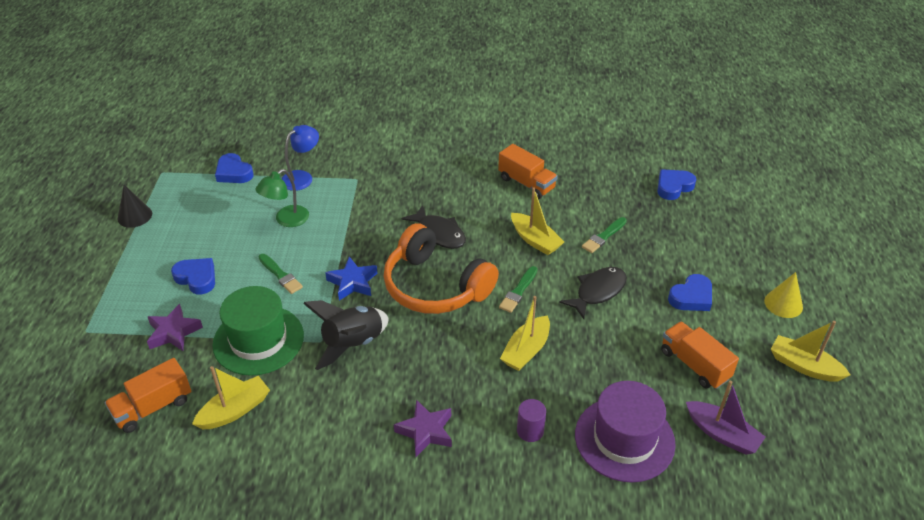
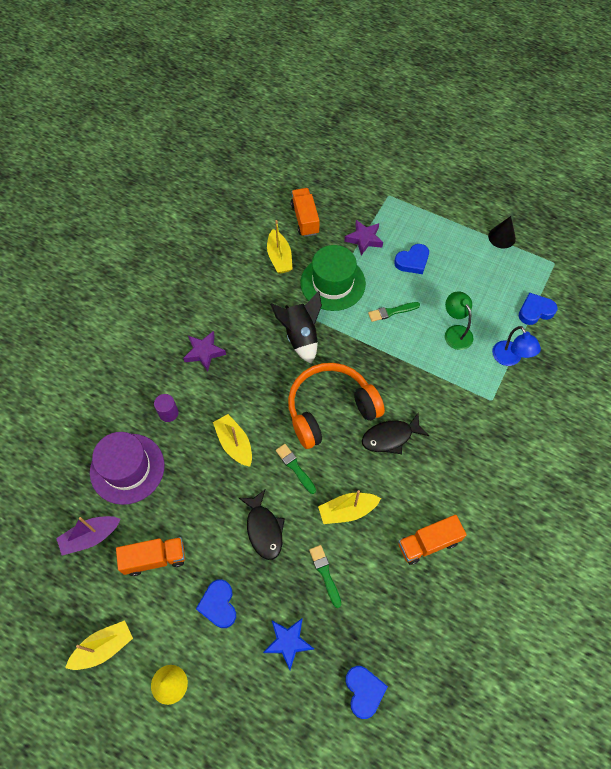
camera: 115 degrees right, 20 degrees up
blue star [325,257,377,300] -> blue star moved to [263,618,314,670]

